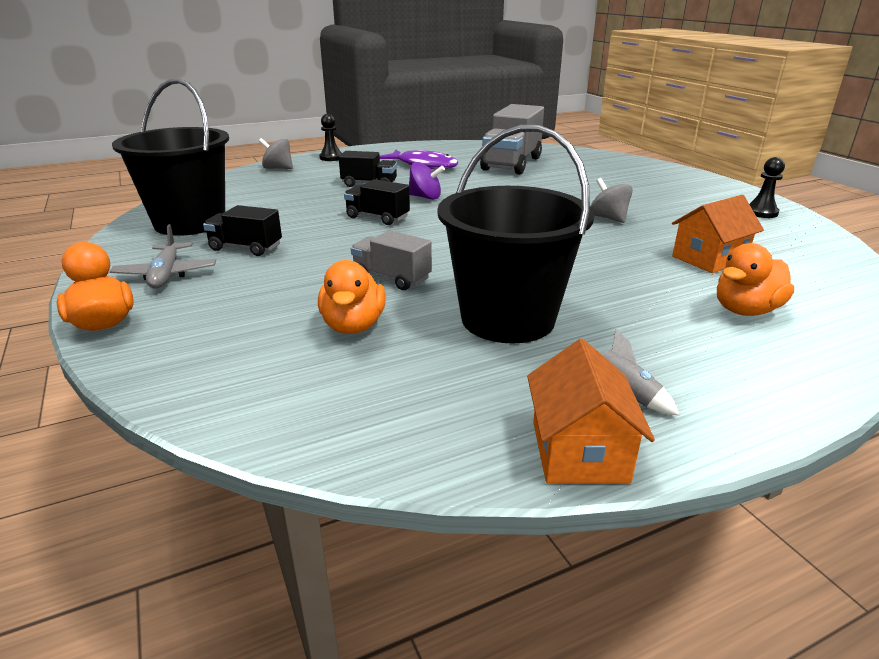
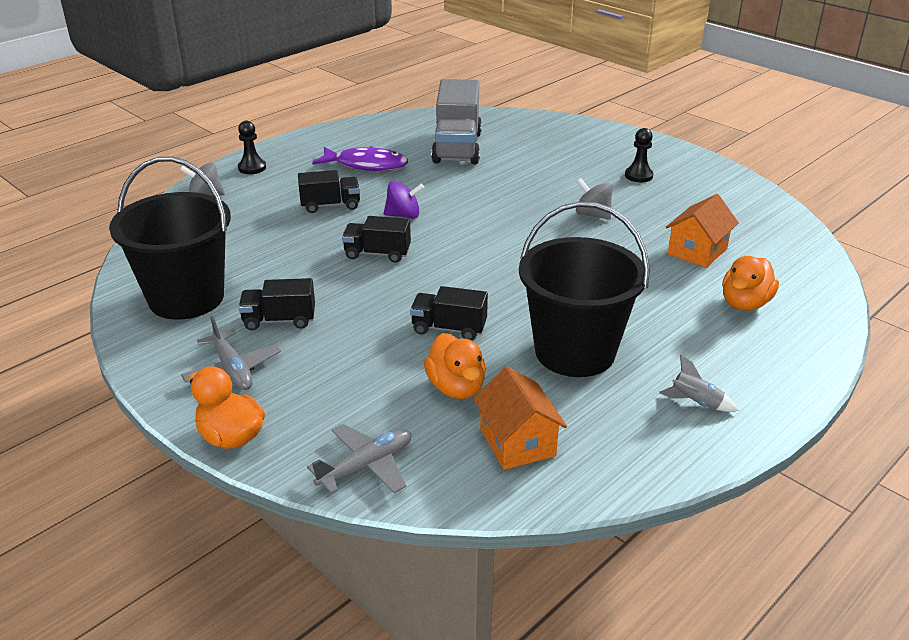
camera: 20 degrees left, 5 degrees up
grey truck [351,231,432,290] -> black truck [410,286,488,341]
orange house [527,339,655,483] -> orange house moved to [473,366,567,470]
black pawn [749,157,785,218] -> black pawn moved to [625,128,653,182]
none -> grey plane [307,424,411,494]

